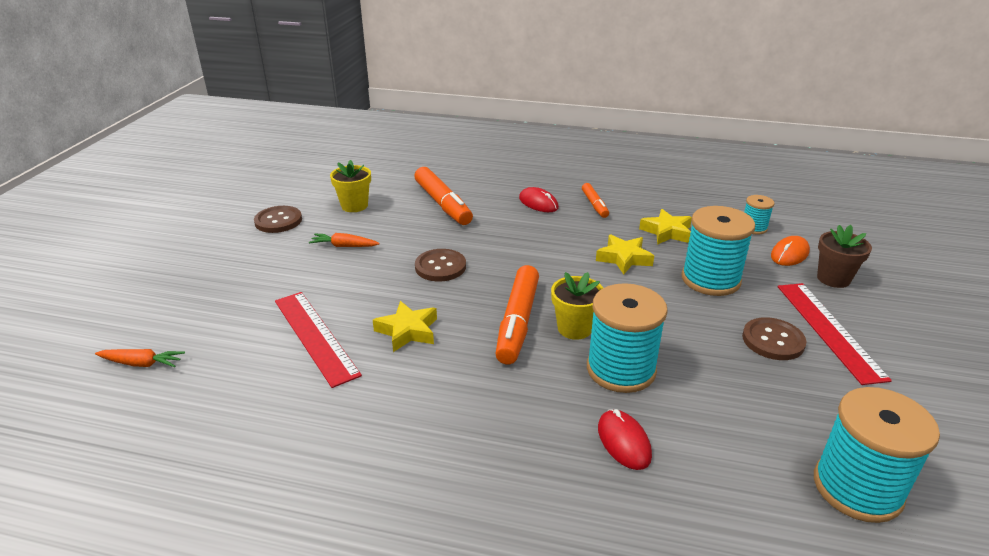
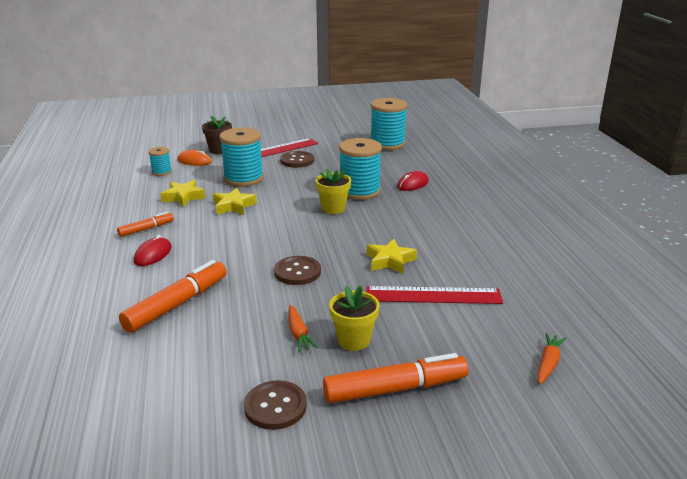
camera: 115 degrees left, 5 degrees down
orange carrot [95,349,185,367] -> orange carrot turned 45 degrees clockwise [537,333,567,384]
red ruler [275,292,362,388] -> red ruler turned 60 degrees clockwise [366,286,503,304]
yellow flower pot [330,160,371,212] -> yellow flower pot moved to [329,285,379,351]
orange marker [495,265,539,365] -> orange marker moved to [323,353,468,403]

